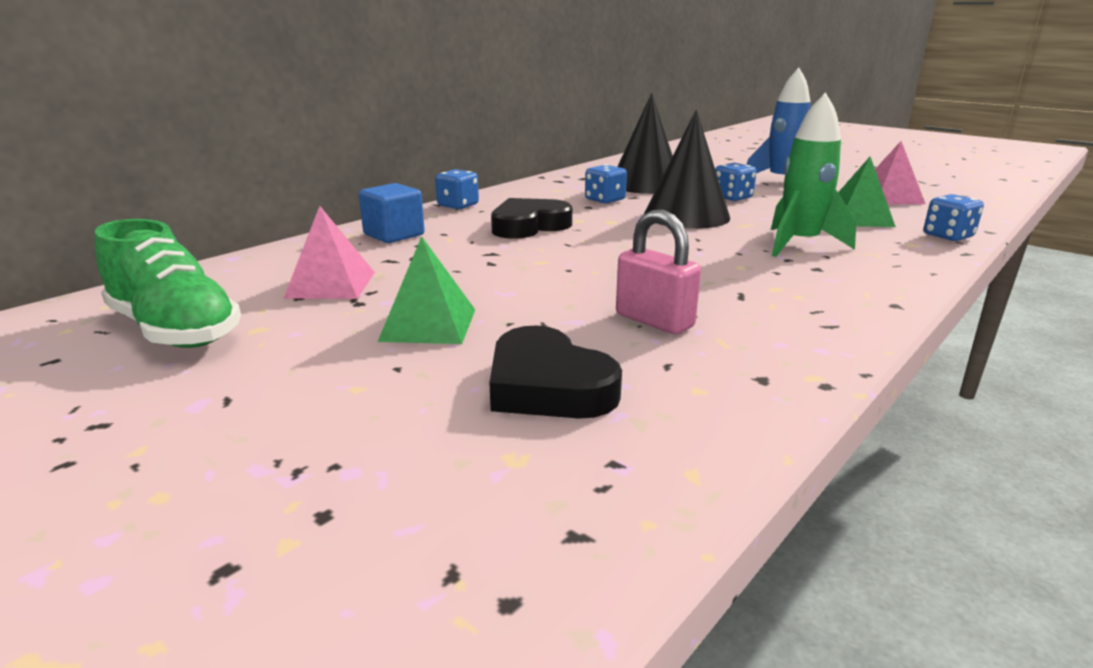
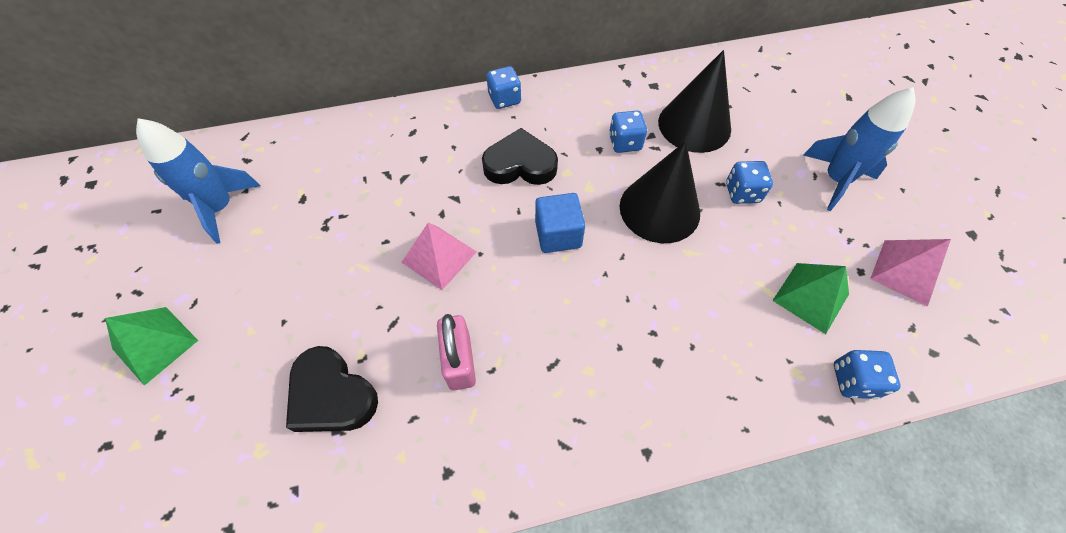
camera: 35 degrees right, 35 degrees up
green shoe [95,219,241,348] -> blue rocket [136,118,260,244]
pink pyramid [283,206,375,299] -> pink pyramid moved to [401,223,477,290]
blue cube [359,183,425,243] -> blue cube moved to [535,193,585,253]
green pyramid [378,236,475,344] -> green pyramid moved to [105,307,199,386]
black heart [489,325,622,419] -> black heart turned 45 degrees counterclockwise [286,346,378,432]
green rocket [771,92,856,257] -> none

